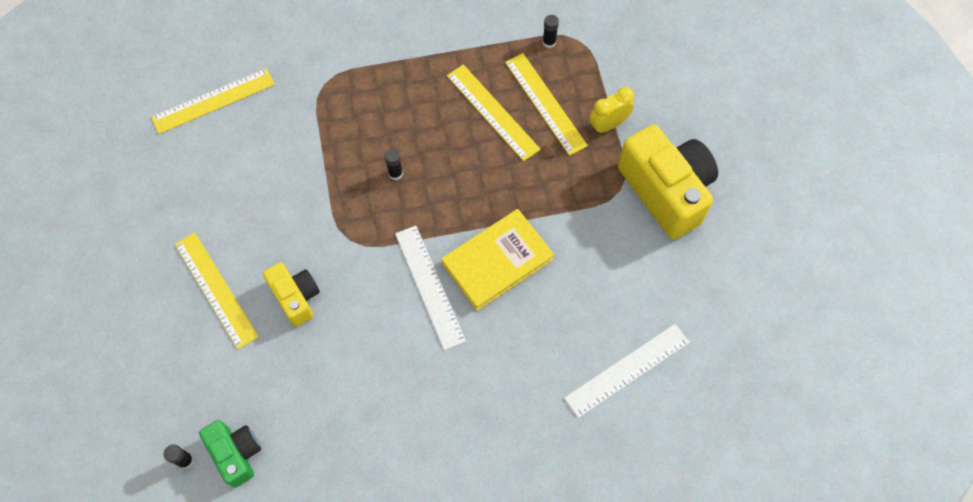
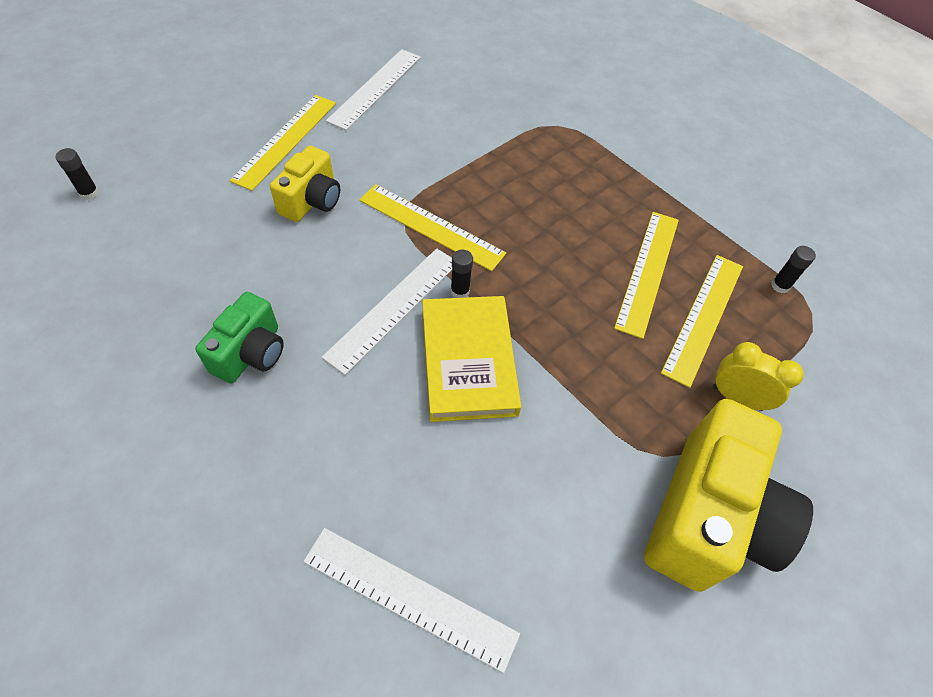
camera: 55 degrees right, 10 degrees down
yellow ruler [151,68,275,134] -> yellow ruler moved to [359,184,506,271]
green camera [199,420,261,488] -> green camera moved to [195,292,284,383]
black glue stick [385,149,403,180] -> black glue stick moved to [451,250,473,298]
yellow book [442,209,554,311] -> yellow book turned 60 degrees clockwise [422,296,521,422]
none -> white ruler [326,49,421,130]

